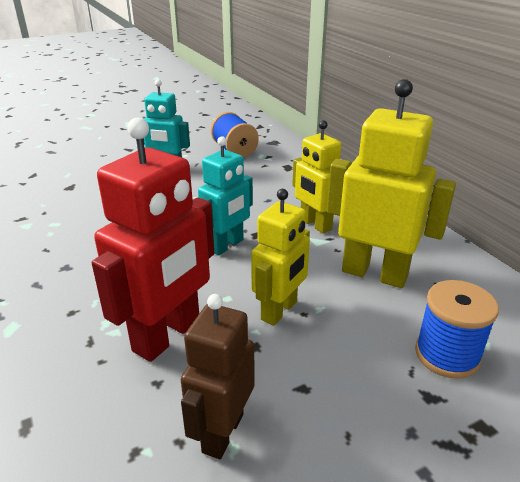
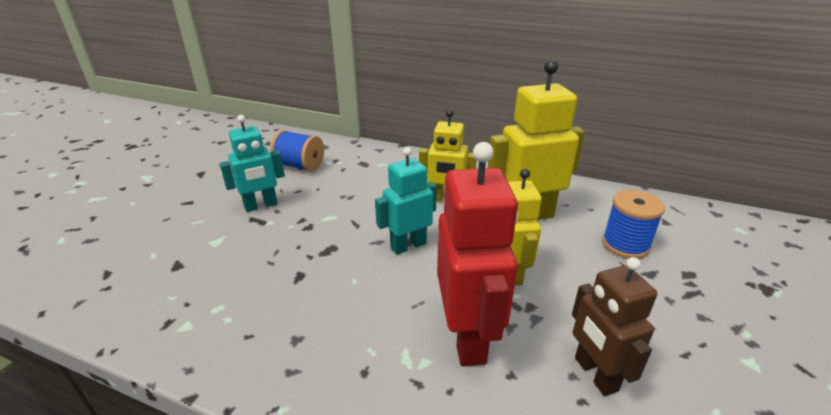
camera: 40 degrees left, 0 degrees up
turquoise robot [198,136,253,256] -> turquoise robot turned 120 degrees counterclockwise [375,147,437,255]

